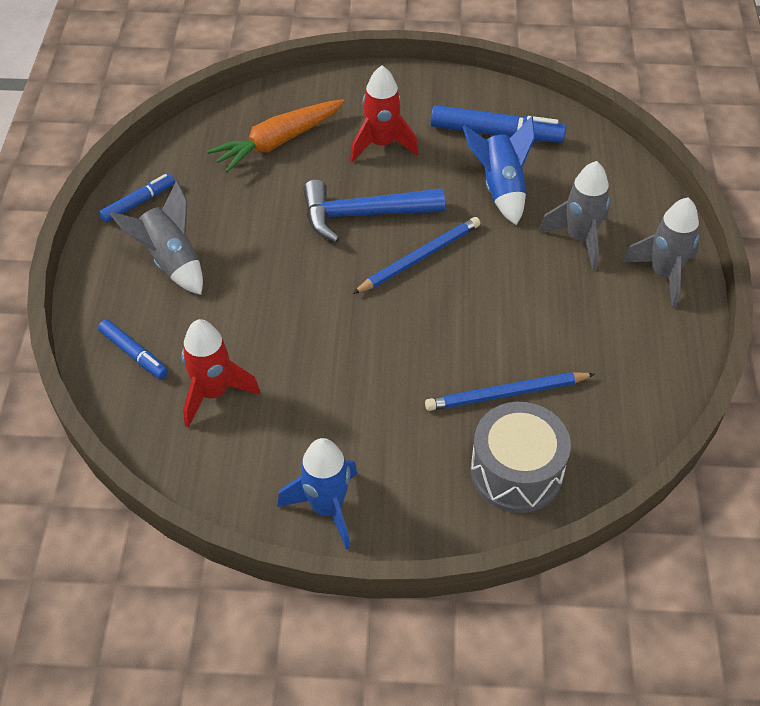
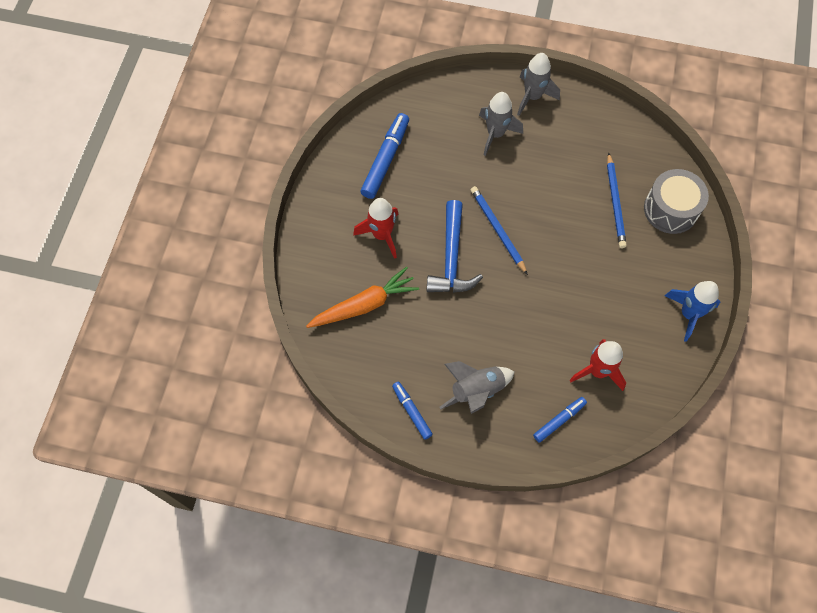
camera: 80 degrees left, 15 degrees up
orange carrot [207,99,345,173] -> orange carrot turned 90 degrees counterclockwise [306,267,419,328]
blue rocket [463,116,535,225] -> none

